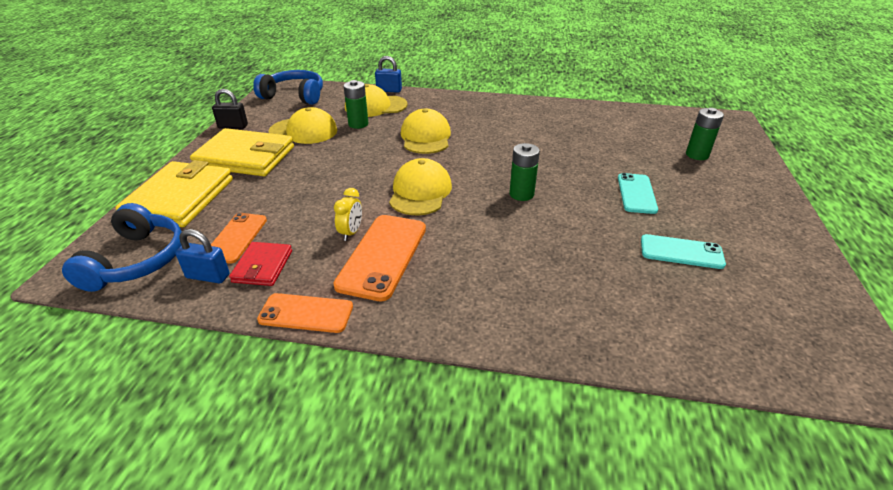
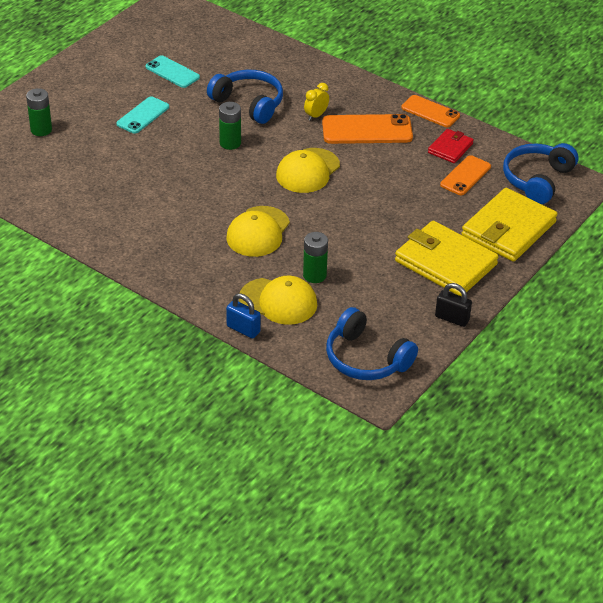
camera: 155 degrees left, 5 degrees up
blue padlock [175,229,230,283] -> none
yellow cap [268,107,337,144] -> none
orange phone [333,215,426,301] -> orange phone turned 45 degrees clockwise [322,114,413,144]
yellow clock [334,188,362,241] -> yellow clock moved to [304,83,329,121]
none -> blue headphones [207,70,283,124]

